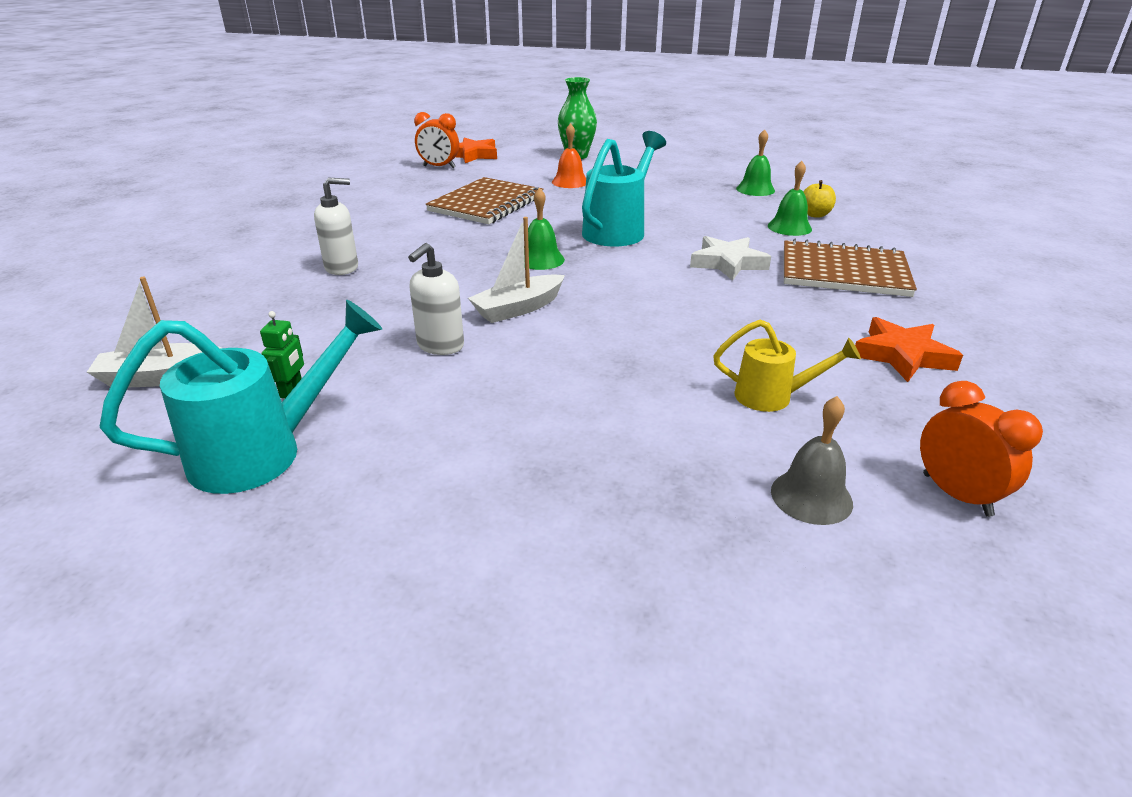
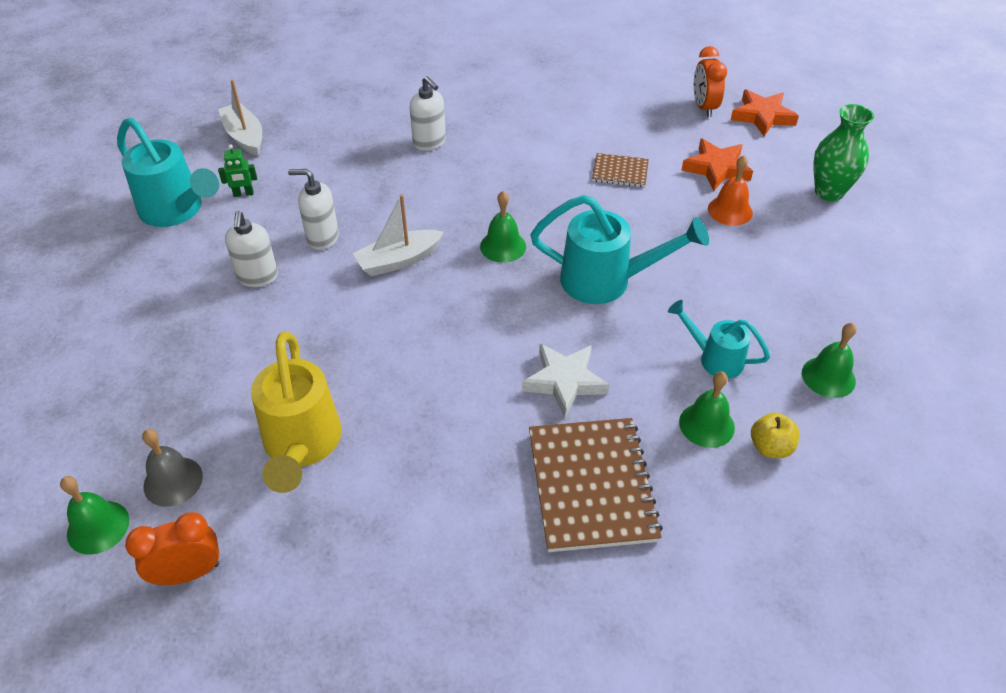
camera: 70 degrees right, 15 degrees up
brown notebook [425,177,544,224] -> brown notebook [592,153,649,187], size x0.51
white boat [468,217,565,323] -> white boat turned 60 degrees counterclockwise [353,194,444,276]
yellow watering can [713,320,861,412] -> yellow watering can [251,332,342,493], size x1.71
orange star [855,317,963,382] -> orange star moved to [681,139,753,191]
orange clock [920,381,1043,517] -> orange clock turned 150 degrees counterclockwise [125,512,219,585]
none -> green bell [60,476,129,555]
none -> white soap dispenser [225,211,278,287]
none -> turquoise watering can [668,300,770,379]

